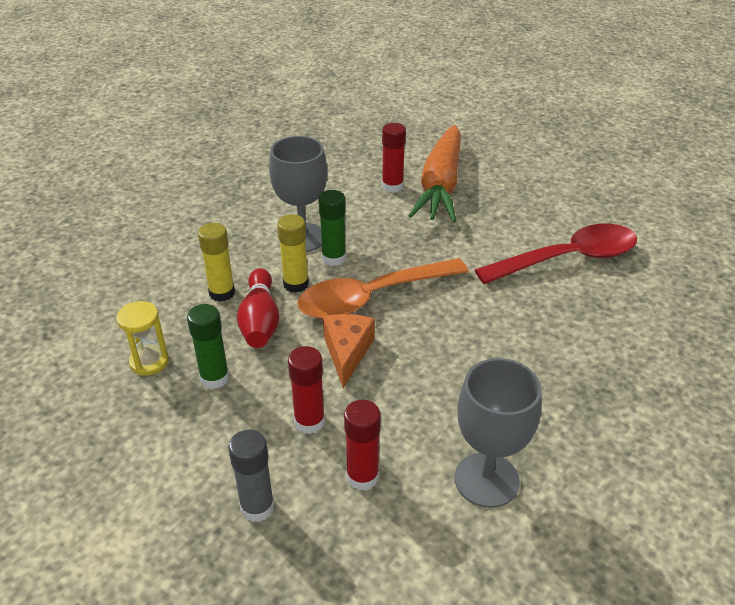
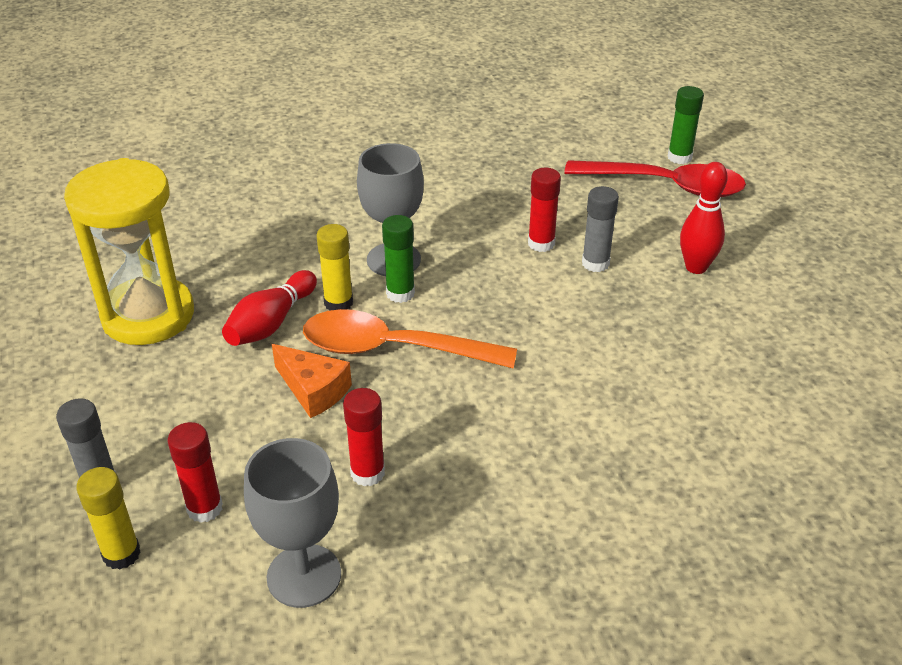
camera: 35 degrees right, 0 degrees up
yellow hourglass [116,301,169,376] -> yellow hourglass [64,158,194,345], size x2.30
green glue stick [187,304,229,389] -> green glue stick moved to [668,86,704,164]
yellow glue stick [198,223,235,302] -> yellow glue stick moved to [76,467,141,570]
red glue stick [288,346,325,434] -> red glue stick moved to [343,388,385,486]
orange cheese [323,314,375,388] -> orange cheese turned 90 degrees clockwise [272,344,352,418]
orange carrot [408,125,461,222] -> grey glue stick [582,186,619,272]
red spoon [475,224,637,284] -> red spoon moved to [564,160,746,197]
none -> red bowling pin [680,162,728,274]

